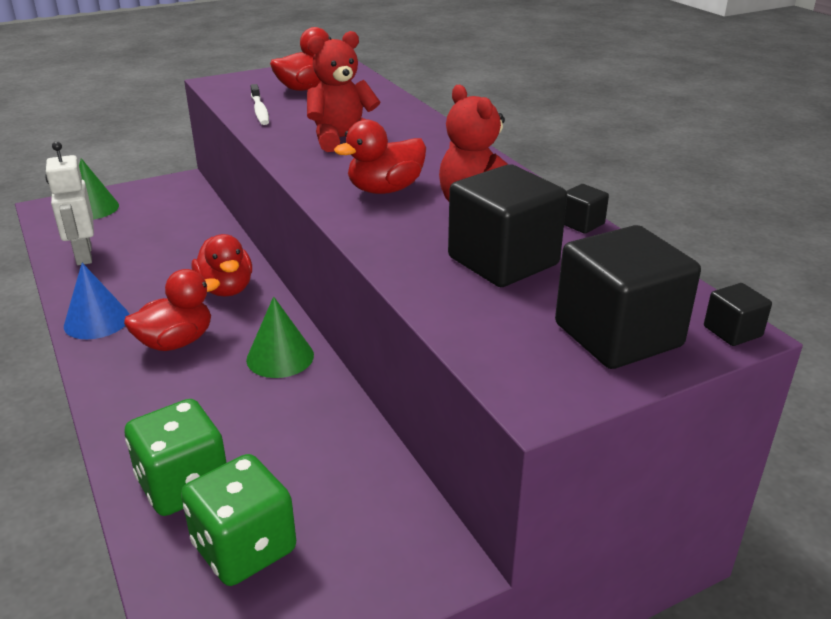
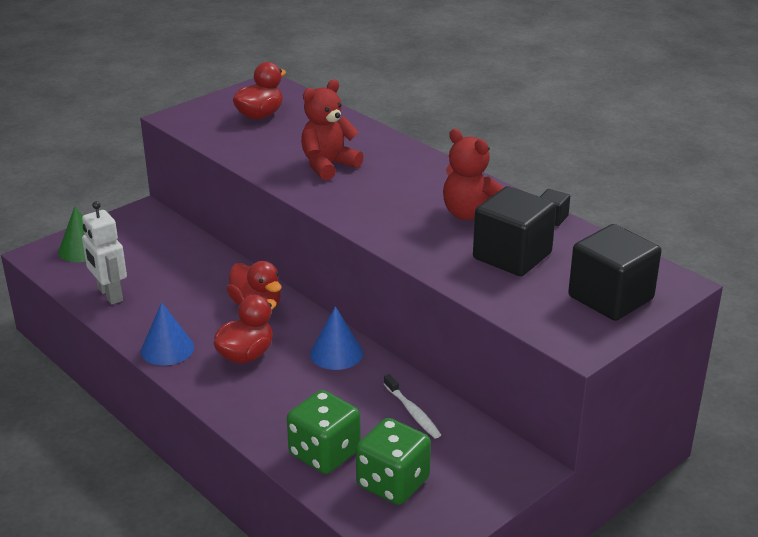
camera: 15 degrees left, 0 degrees up
green cone [246,296,314,378] -> blue cone [310,306,363,370]
white toothbrush [250,84,269,125] -> white toothbrush moved to [384,374,441,439]
red duck [334,119,426,194] -> none
black cube [704,283,772,346] -> none

